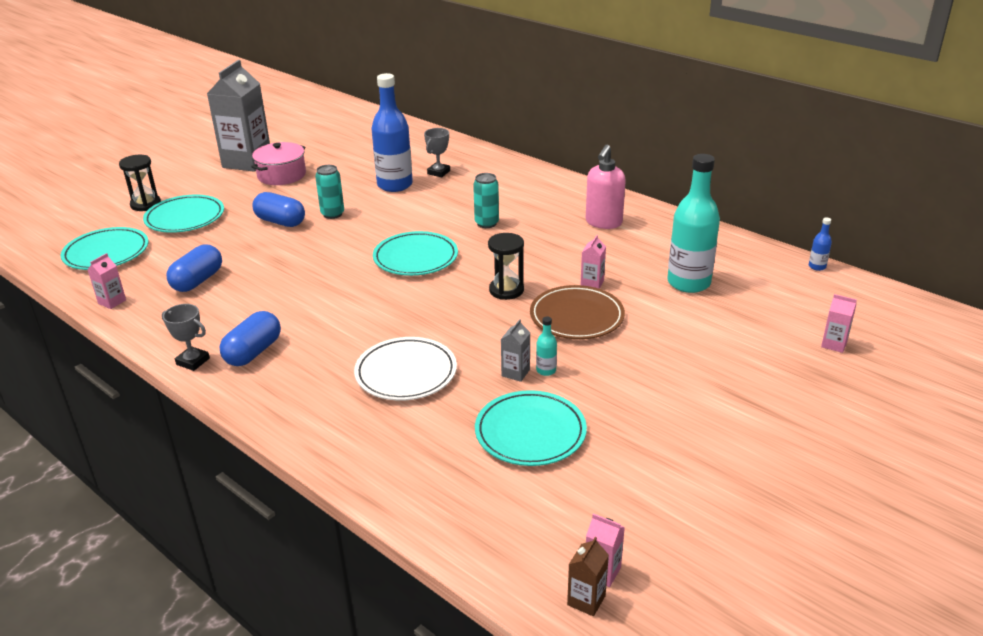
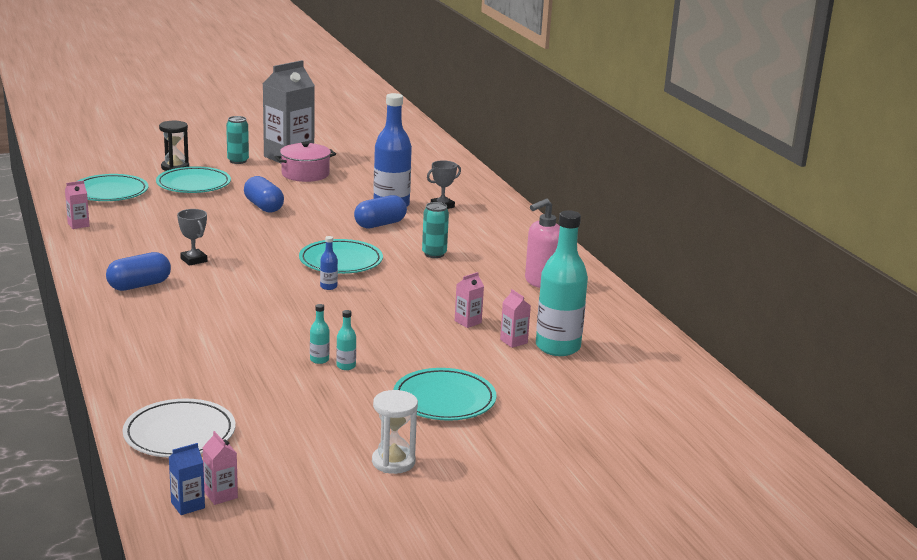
camera: 25 degrees right, 10 degrees down
grey trophy [162,304,210,371] -> grey trophy moved to [177,209,207,266]
blue capsule [166,245,222,292] -> blue capsule moved to [354,195,407,228]
turquoise can [315,165,344,219] -> turquoise can moved to [226,116,249,164]
white plate [354,337,457,401] -> white plate moved to [122,399,235,457]
turquoise plate [475,390,587,466] -> turquoise plate moved to [393,368,496,421]
black hourglass [488,233,524,300] -> none
grey carton [501,319,530,382] -> turquoise bottle [310,304,330,364]
brown plate [530,285,625,339] -> none
brown carton [567,537,609,617] -> blue carton [169,443,205,515]
blue bottle [809,217,832,271] -> blue bottle moved to [320,236,338,290]
pink carton [821,294,857,353] -> pink carton moved to [500,289,531,348]
none -> white hourglass [372,390,418,474]

